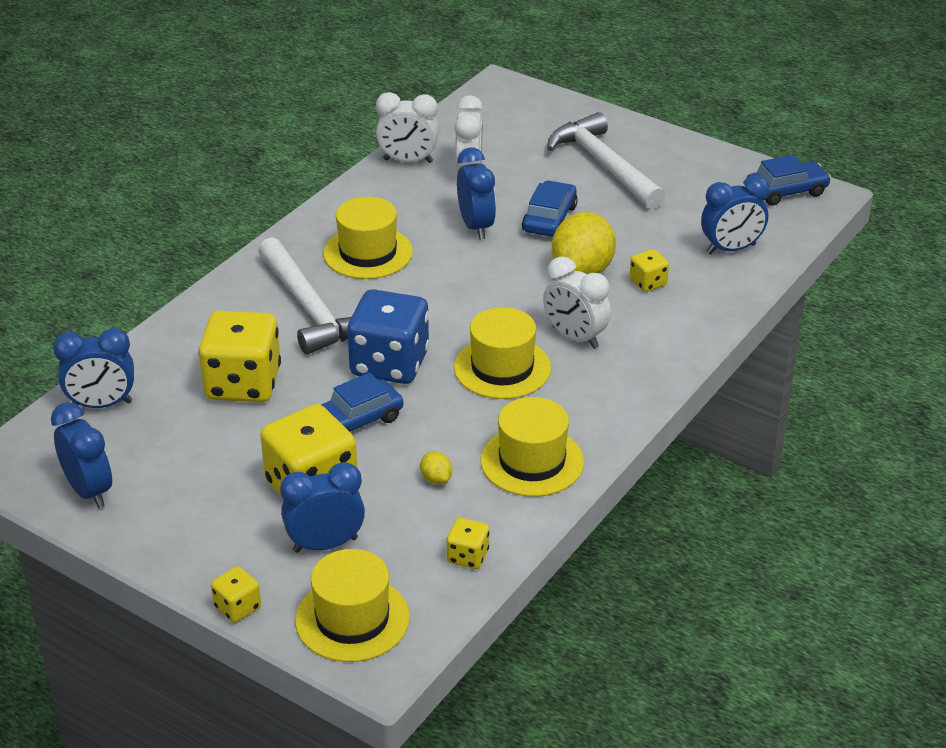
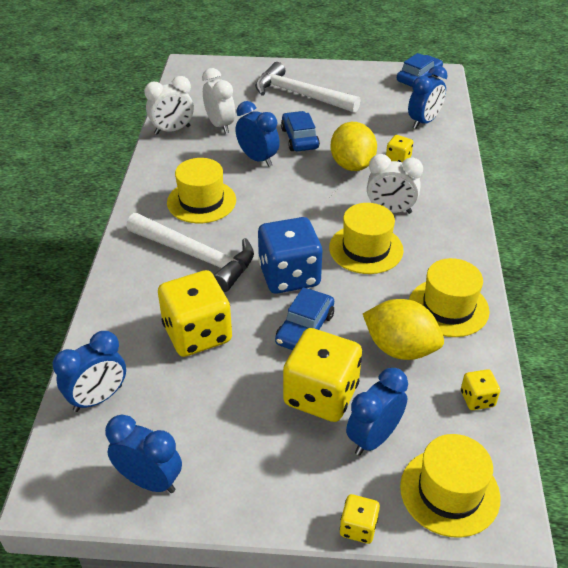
camera: 30 degrees left, 5 degrees up
yellow lemon [420,451,452,484] -> yellow lemon [363,299,444,360], size x2.37

